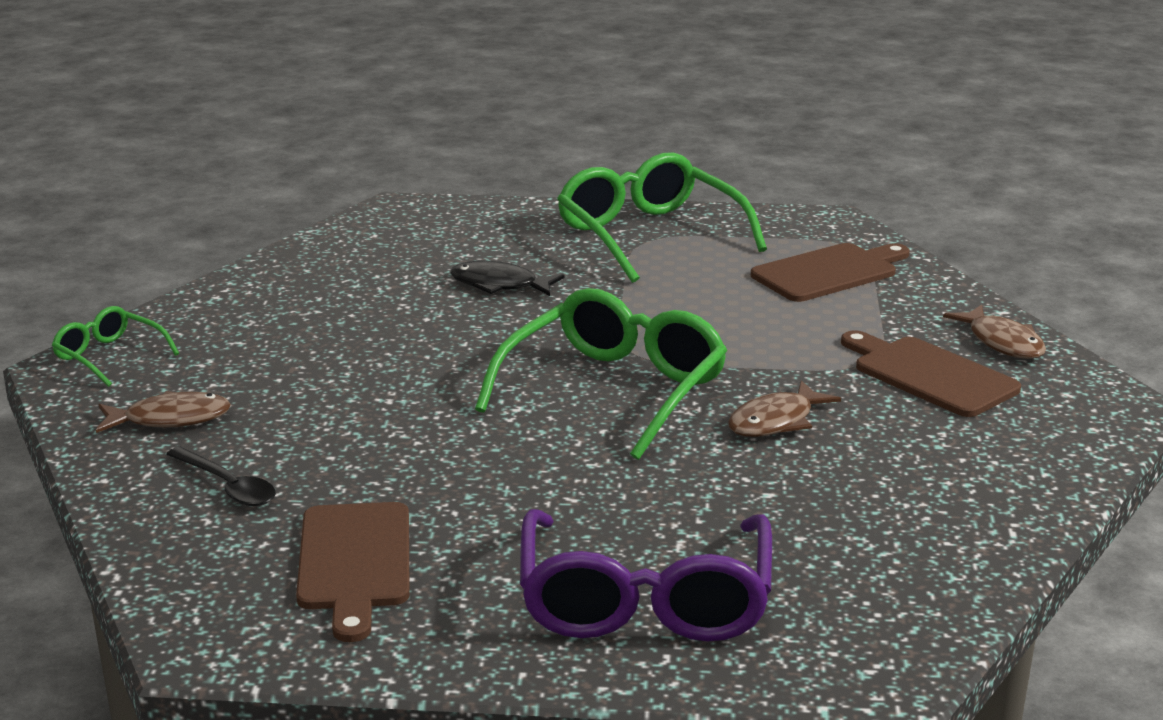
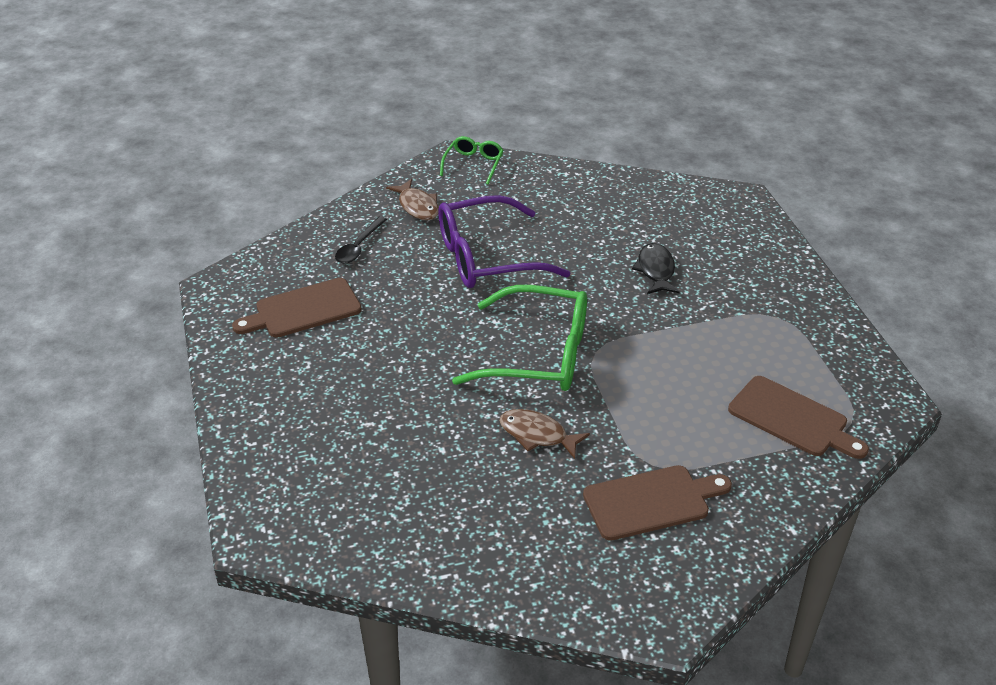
camera: 70 degrees right, 15 degrees up
purple glasses [520,509,772,642] -> purple glasses moved to [438,195,570,288]
green glasses [557,152,767,283] -> none
brown cutting board [841,330,1021,417] -> brown cutting board turned 45 degrees clockwise [583,465,732,541]
brown fish [943,305,1046,359] -> none

